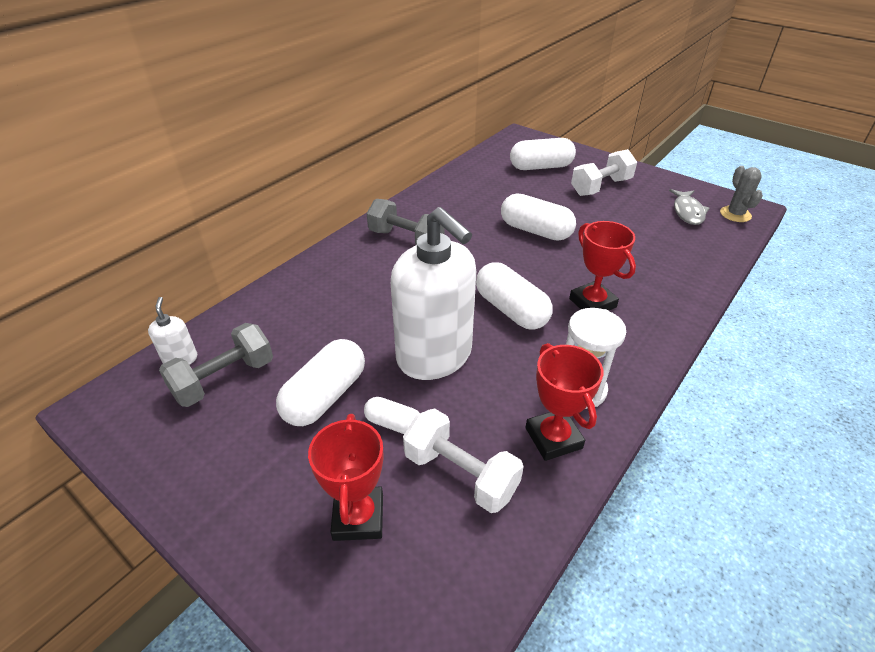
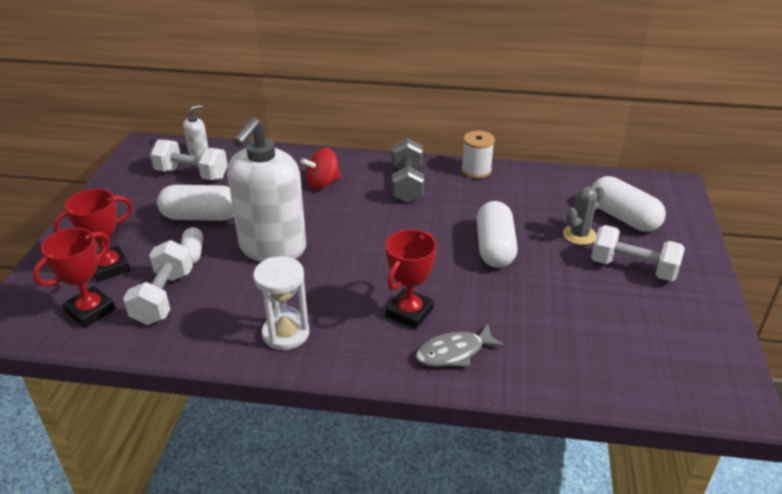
camera: 60 degrees right, 5 degrees down
grey dumbbell [159,323,273,407] -> white dumbbell [150,140,228,180]
white capsule [476,262,553,330] -> none
red trophy [525,343,603,461] -> red trophy moved to [33,228,116,328]
grey fish [669,189,710,225] -> grey fish moved to [415,324,505,367]
grey cactus [720,166,763,222] -> grey cactus moved to [563,186,605,245]
none -> red spinning top [300,148,341,189]
none -> white spool [461,131,495,179]

